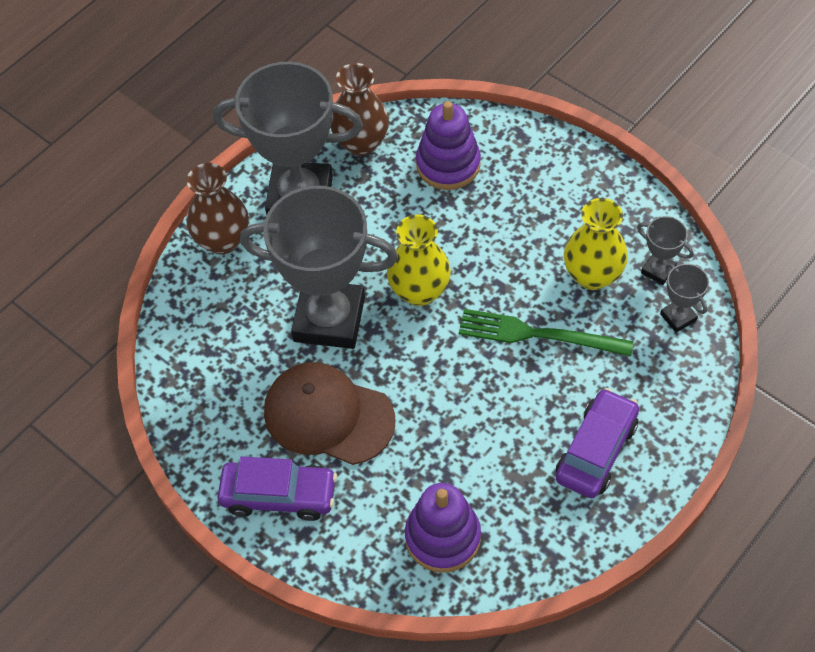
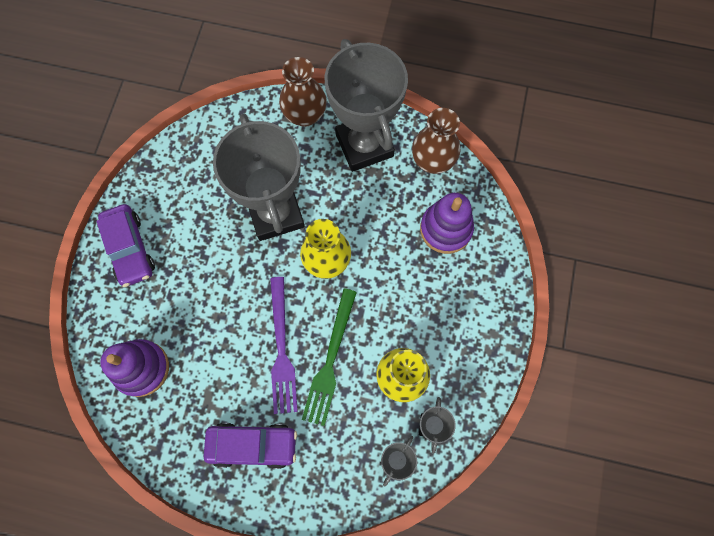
camera: 60 degrees right, 15 degrees up
brown cap [264,362,395,465] -> none
green fork [459,309,633,356] -> green fork turned 150 degrees counterclockwise [302,289,357,426]
none -> purple fork [270,277,298,414]

